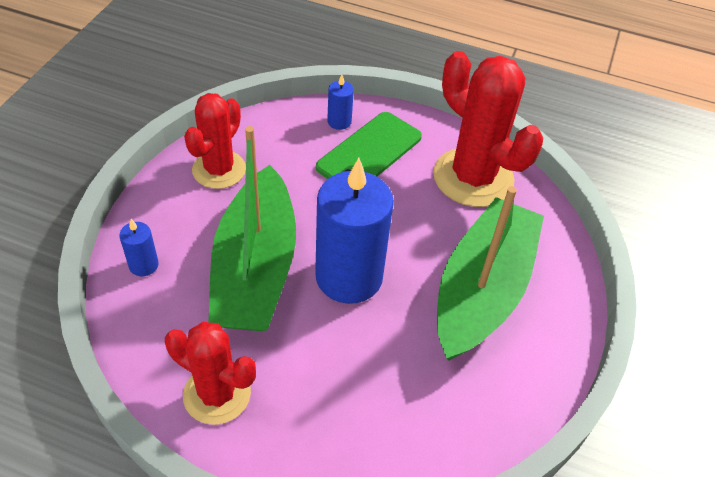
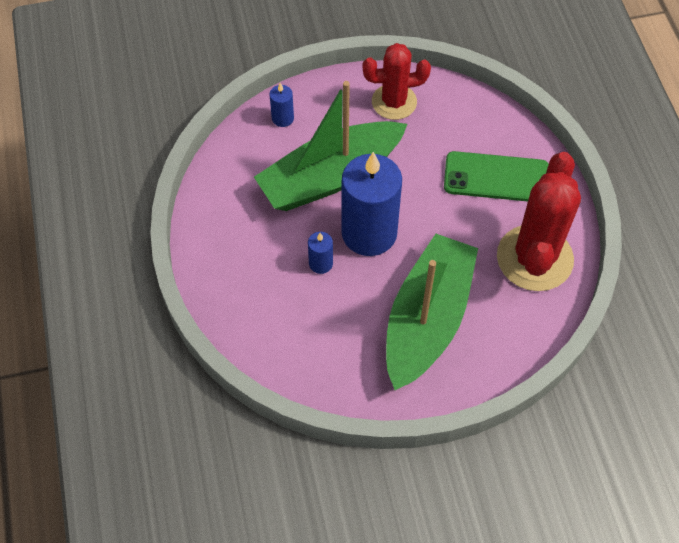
camera: 60 degrees right, 10 degrees up
red cactus [165,322,256,425] -> none
blue candle [327,74,354,130] -> blue candle moved to [308,232,333,274]
green boat [437,186,544,361] -> green boat turned 60 degrees counterclockwise [386,234,478,390]

